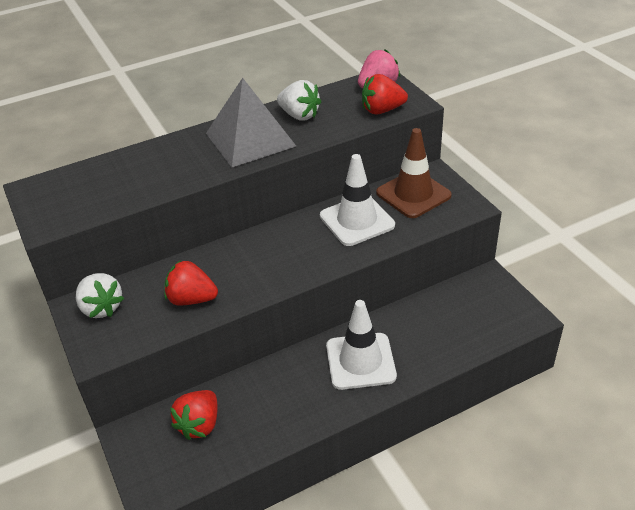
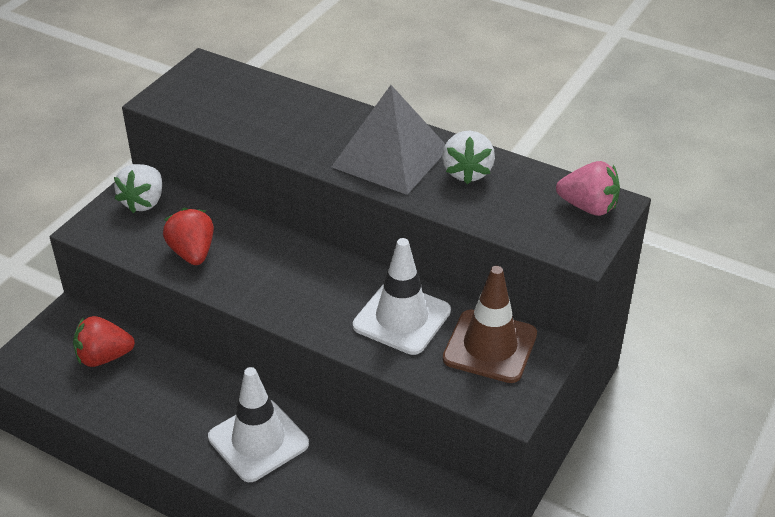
camera: 55 degrees right, 0 degrees up
red strawberry [362,74,408,115] -> none

